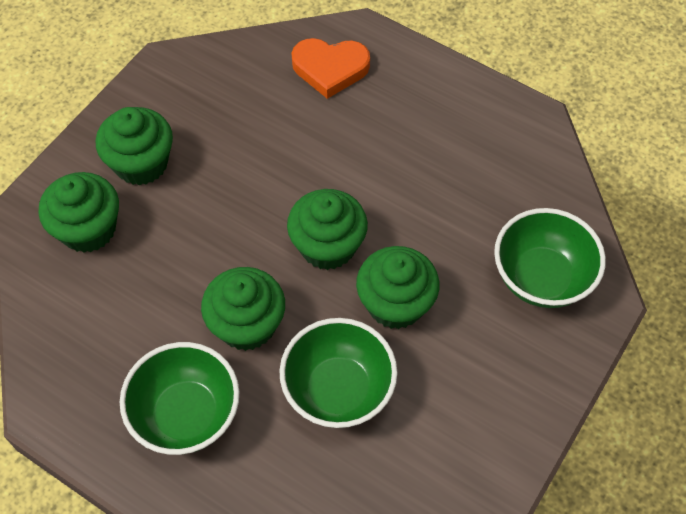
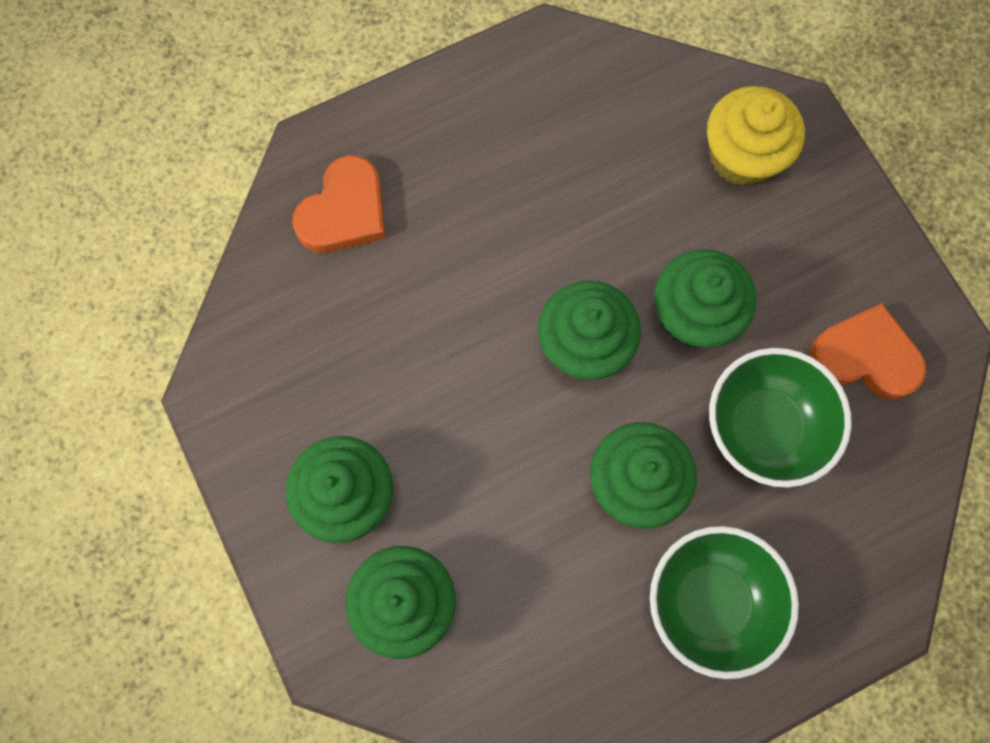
camera: 60 degrees left, 15 degrees up
green bowl [494,208,606,308] -> yellow cupcake [707,86,805,186]
none -> orange heart [810,303,926,400]

